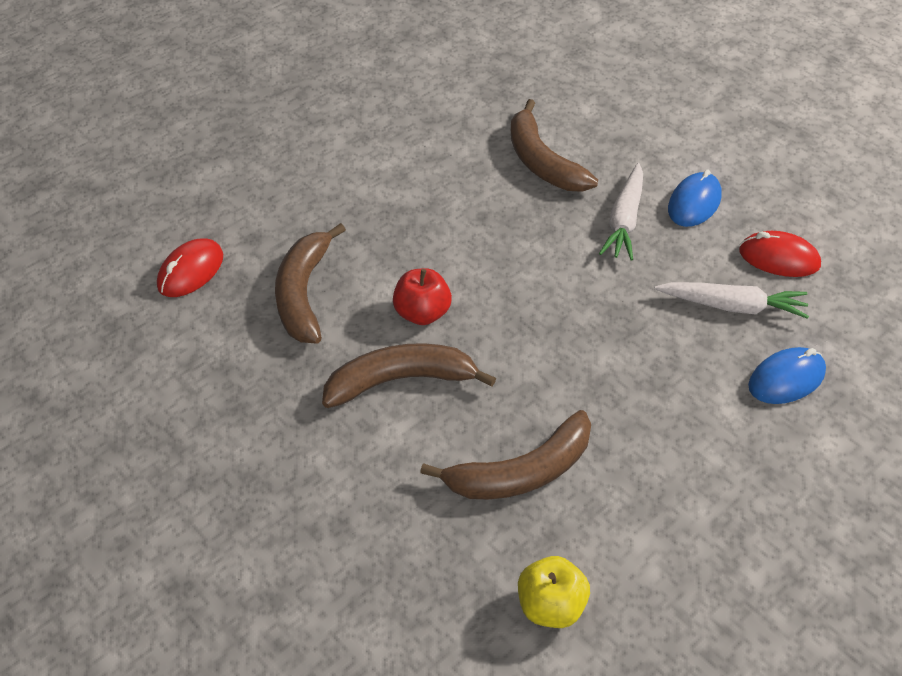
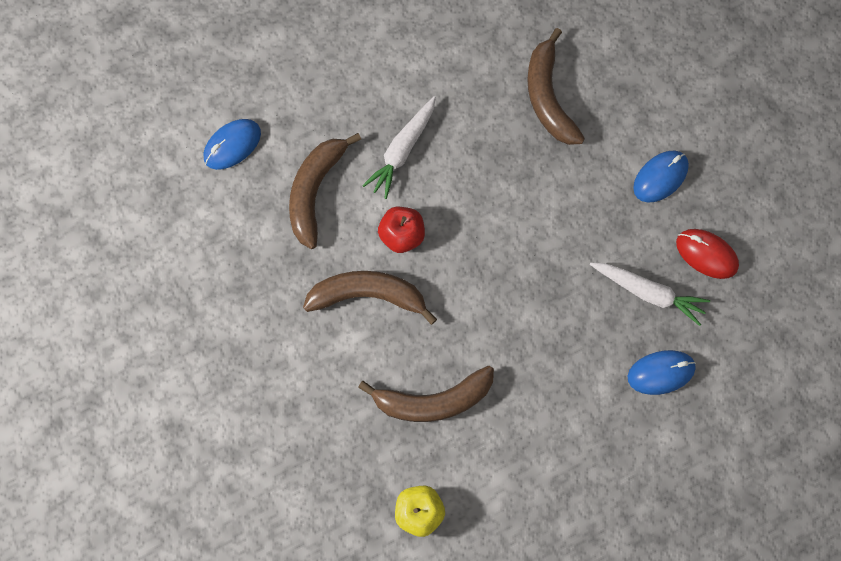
camera: 15 degrees right, 25 degrees up
red mouse [157,238,223,297] -> blue mouse [204,119,261,170]
white carrot [599,163,643,260] -> white carrot moved to [362,96,436,199]

